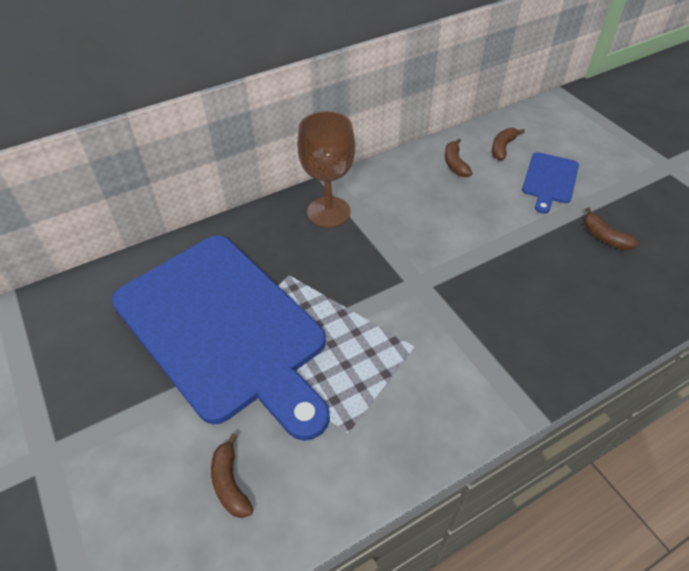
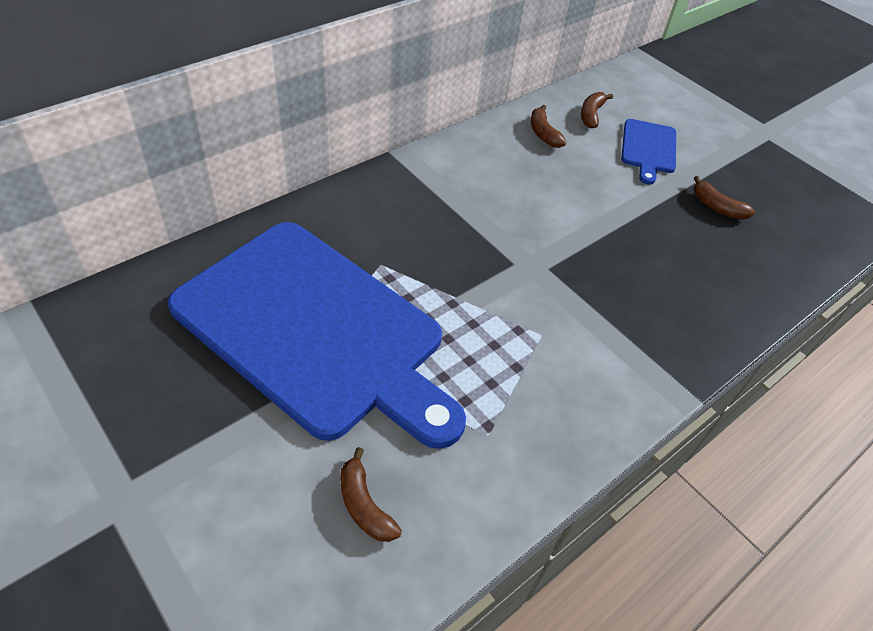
camera: 15 degrees left, 0 degrees up
brown goblet [297,111,355,228] -> none

